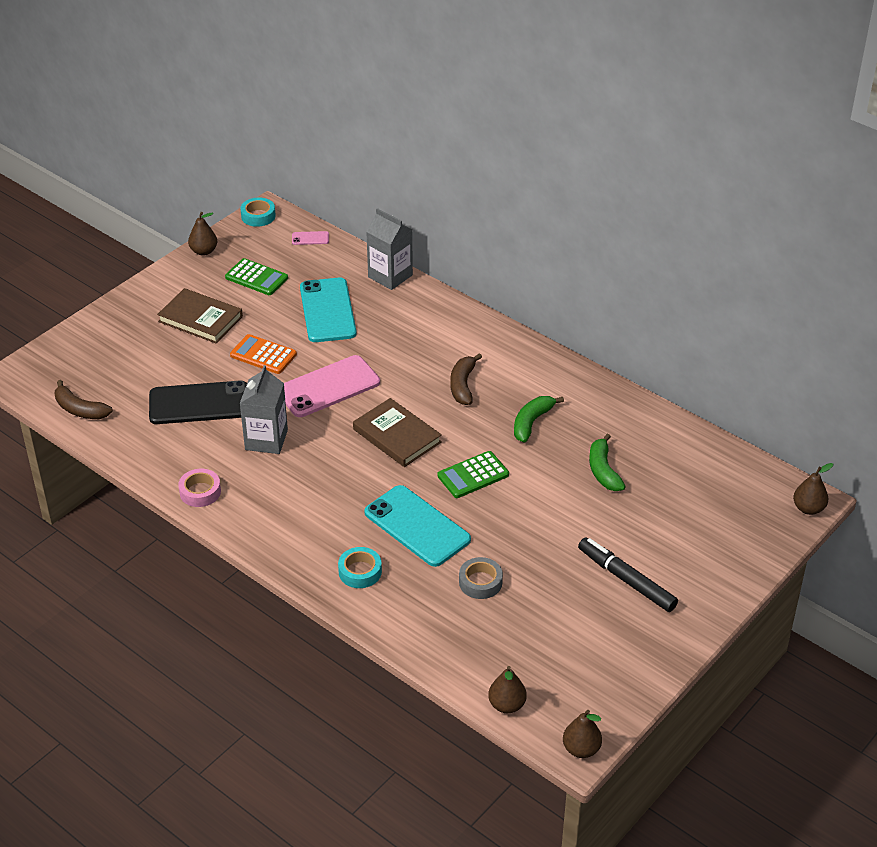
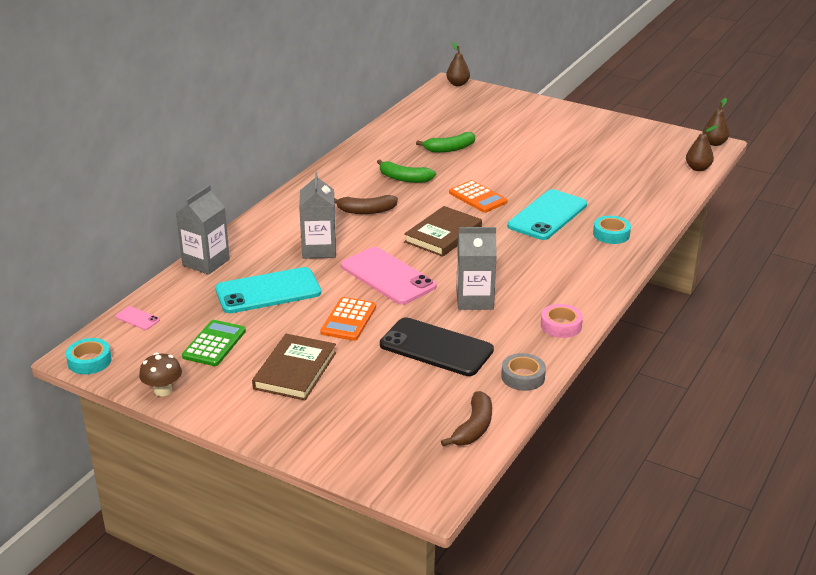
camera: 100 degrees left, 10 degrees down
black phone [149,381,247,424] -> black phone turned 45 degrees counterclockwise [380,317,494,376]
brown pear [188,212,217,256] -> brown mushroom [139,353,182,396]
pink phone [292,231,329,245] -> pink phone turned 45 degrees counterclockwise [115,306,160,330]
green calculator [438,451,509,498] -> orange calculator [449,180,507,213]
grey tape [459,557,503,599] -> grey tape moved to [501,353,546,391]
black marker [578,538,678,612] -> none
none -> grey carton [299,172,336,259]

